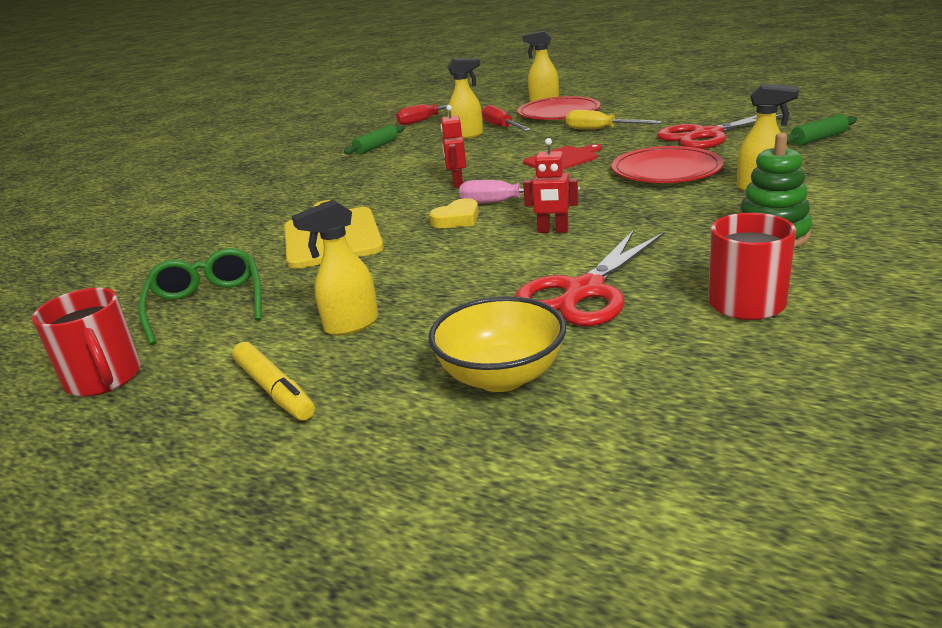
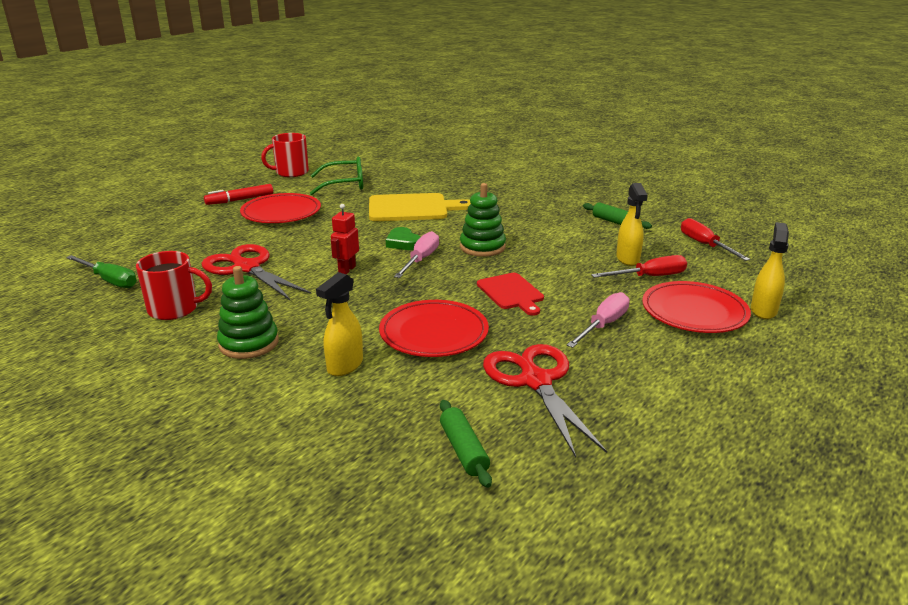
camera: 95 degrees right, 0 degrees up
yellow marker [232,342,315,421] -> red marker [204,184,273,205]
yellow spray bottle [292,200,378,336] -> red plate [240,193,321,223]
yellow heart [429,198,479,228] -> green heart [386,227,420,250]
yellow bowl [429,296,566,392] -> none
red robot [440,105,466,188] -> green stacking toy [460,183,506,257]
yellow screwdriver [566,110,662,130] -> pink screwdriver [567,292,630,348]
none -> green screwdriver [66,255,137,288]

